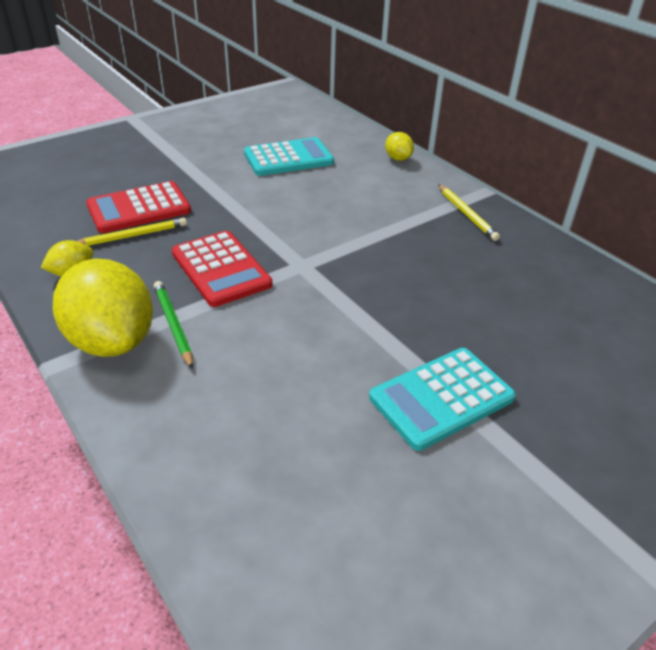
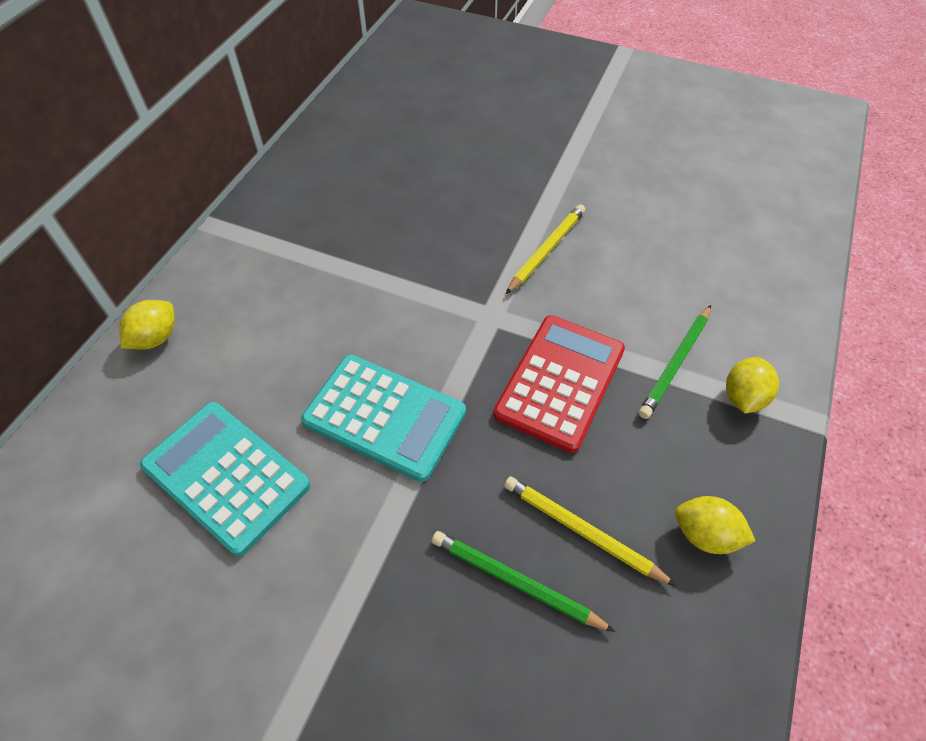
camera: 120 degrees left, 15 degrees up
yellow lemon [53,259,153,357] -> yellow lemon [726,357,779,413], size x0.45
red calculator [86,181,191,233] -> green pencil [432,531,615,632]
turquoise calculator [369,348,516,451] -> turquoise calculator moved to [301,355,466,482]
yellow pencil [438,184,500,241] -> yellow pencil moved to [506,204,585,294]

